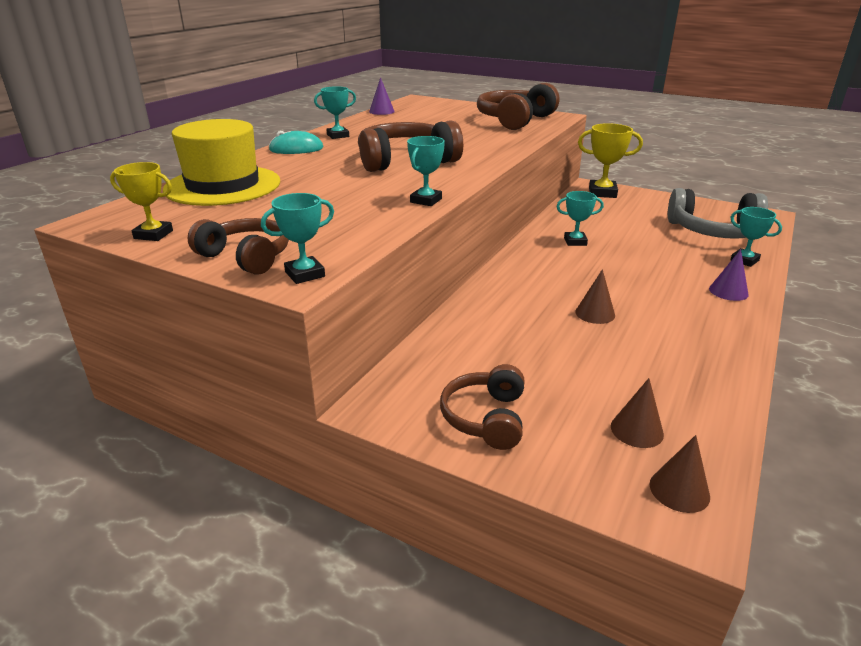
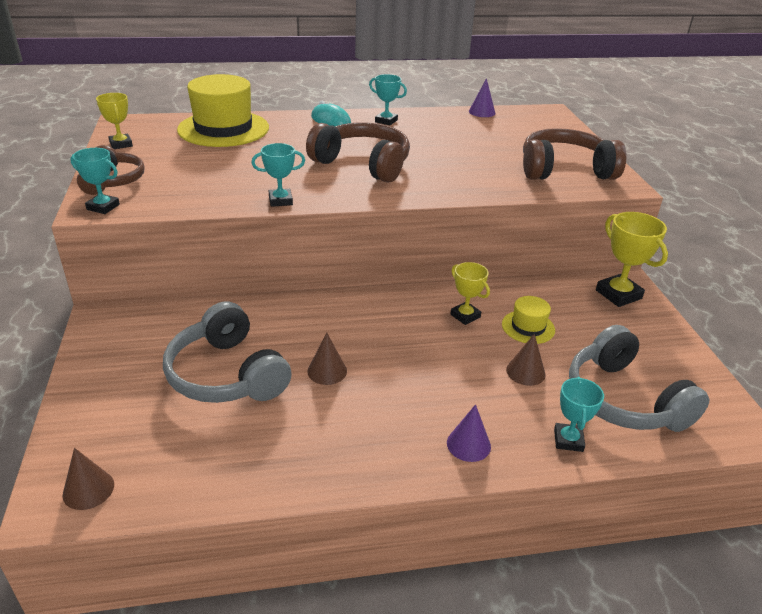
camera: 50 degrees right, 5 degrees up
brown headphones [440,364,525,450] -> none
turquoise trophy [556,191,604,246] -> yellow trophy [450,262,490,325]
brown cone [611,378,664,448] -> brown cone moved to [506,334,546,386]
none -> grey headphones [163,301,292,403]
none -> yellow hat [502,296,555,344]

